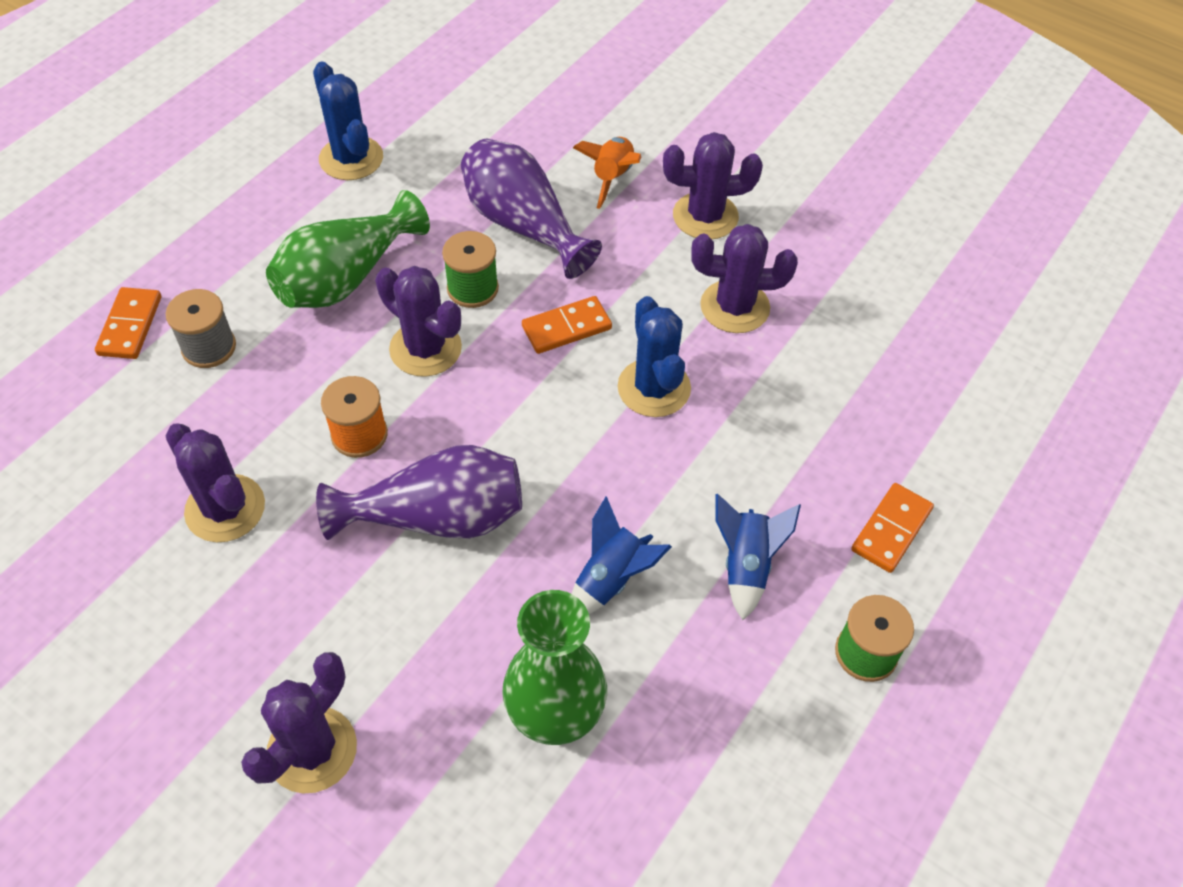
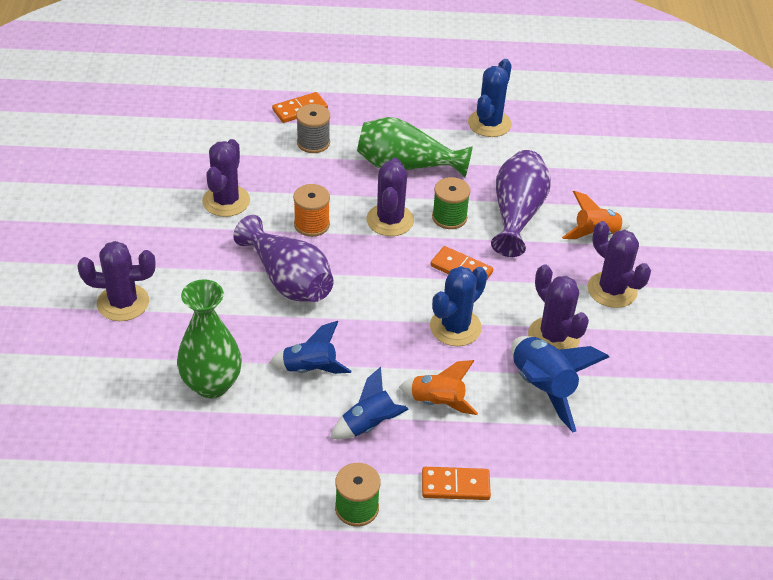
camera: 55 degrees right, 10 degrees down
none -> orange rocket [399,360,478,415]
none -> blue rocket [511,336,609,432]

